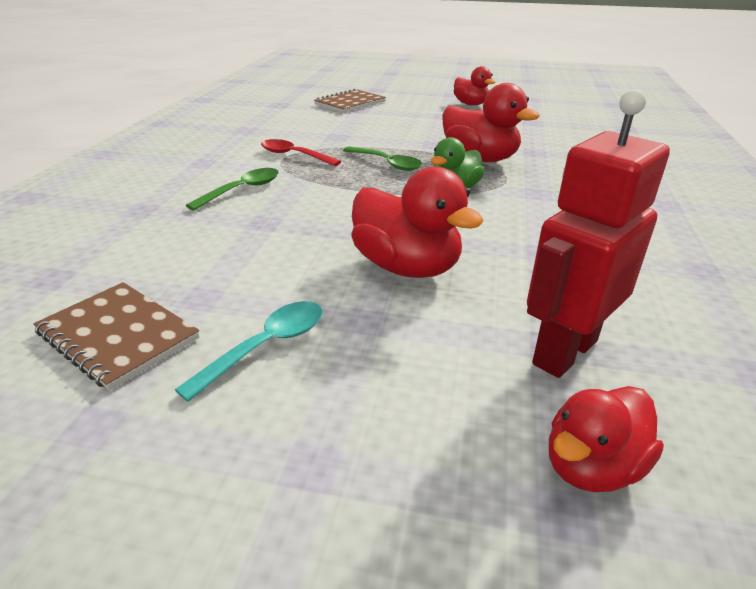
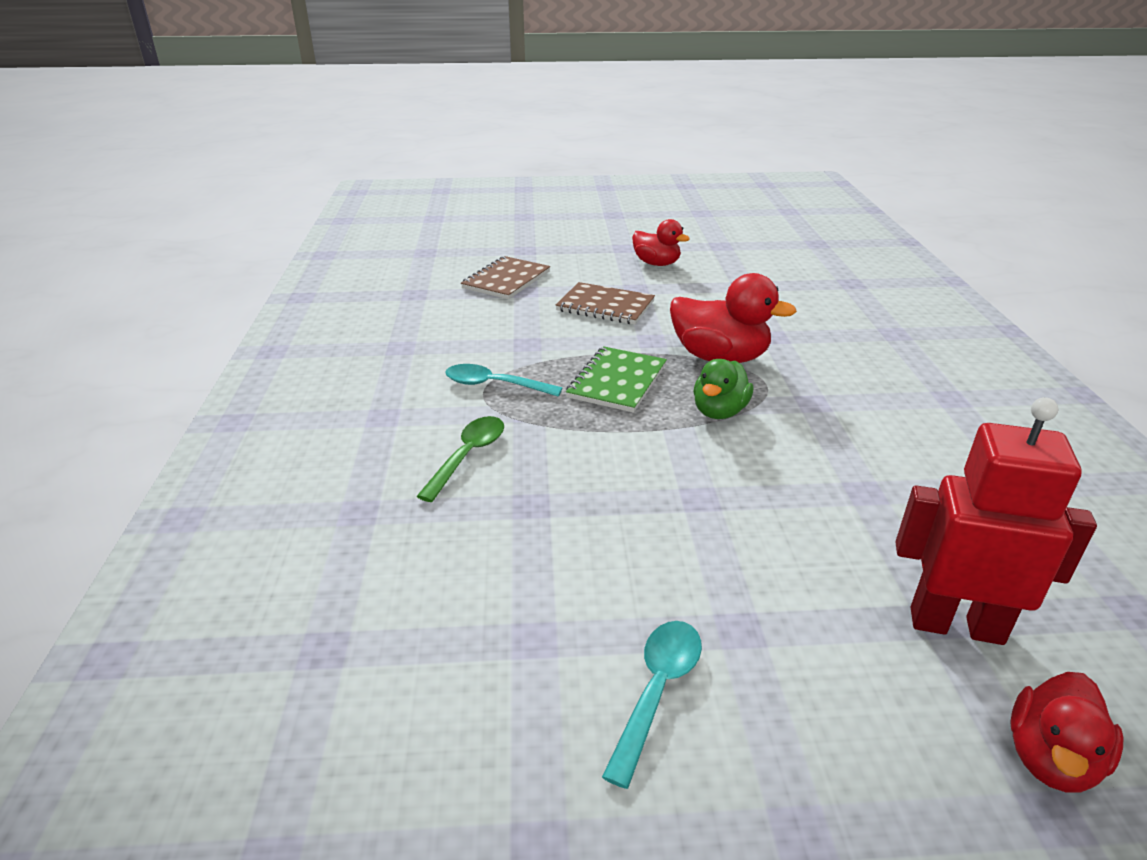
camera: 15 degrees left, 0 degrees up
brown notebook [33,282,199,390] -> brown notebook moved to [556,282,655,325]
red spoon [261,139,341,166] -> turquoise spoon [445,364,562,396]
green spoon [343,147,422,171] -> green notebook [566,346,667,413]
red duck [351,166,484,278] -> none
red robot [527,89,670,378] -> red robot turned 75 degrees clockwise [895,397,1097,645]

